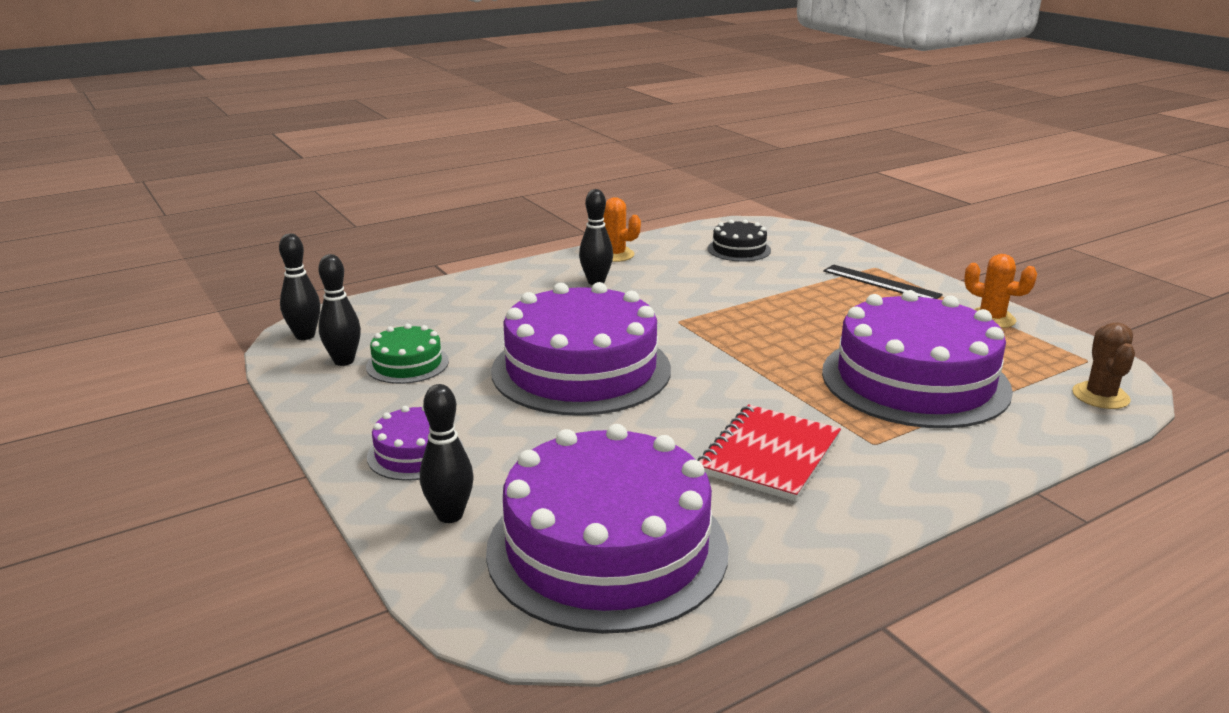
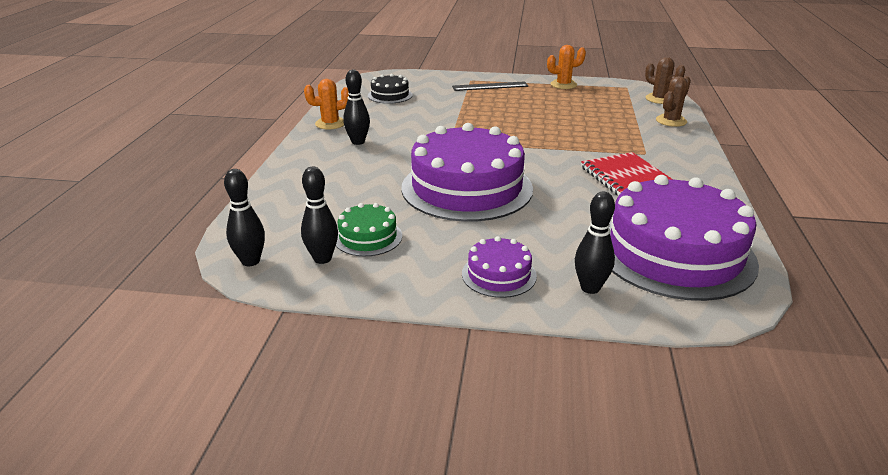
camera: 50 degrees left, 5 degrees up
purple cake [822,290,1013,428] -> none
none -> brown cactus [656,76,691,127]

